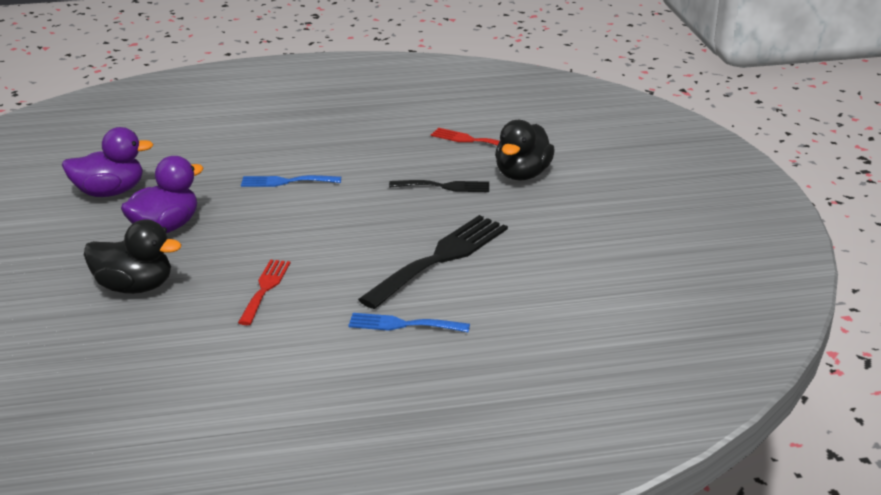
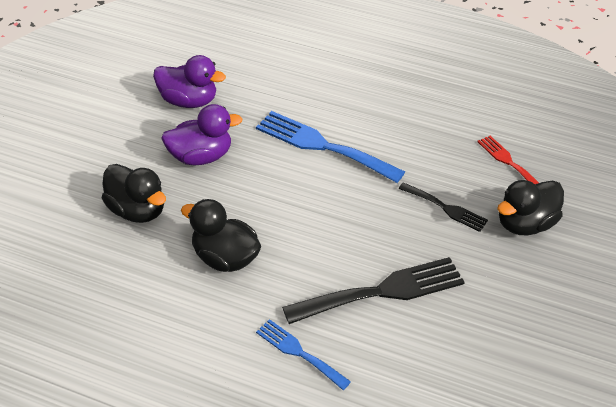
camera: 30 degrees right, 15 degrees up
red fork [238,259,290,325] -> black duck [181,199,261,272]
blue fork [241,175,341,187] -> blue fork [256,111,405,183], size x1.79

